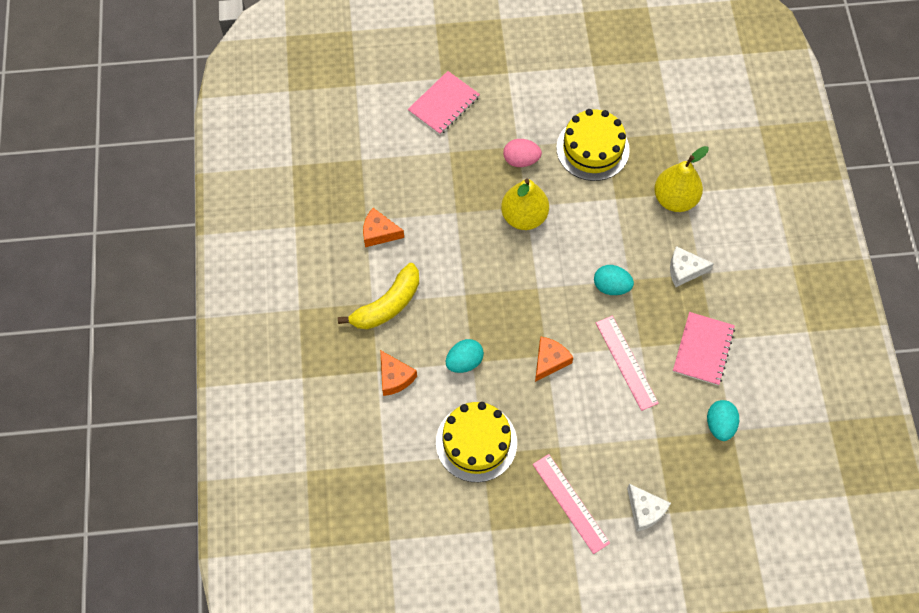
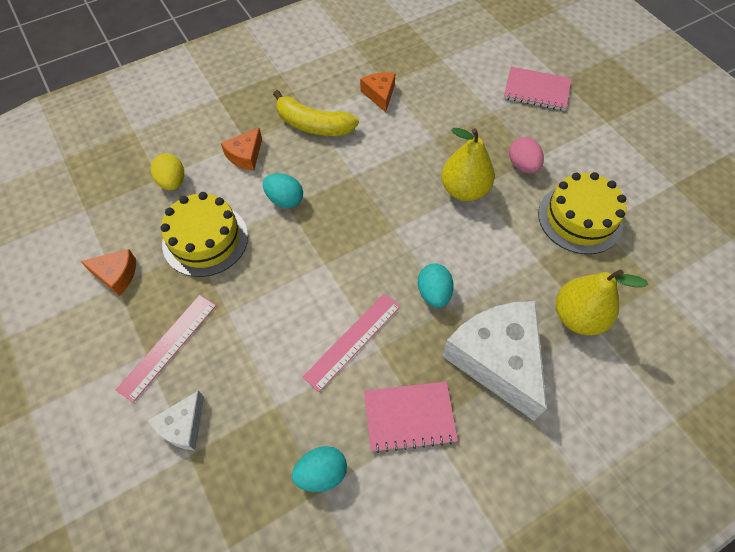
camera: 65 degrees right, 5 degrees down
orange cheese [535,337,574,382] -> orange cheese moved to [80,249,136,296]
white cheese [670,246,714,287] -> white cheese [442,301,547,421], size x2.09
none -> yellow egg [151,153,184,190]

